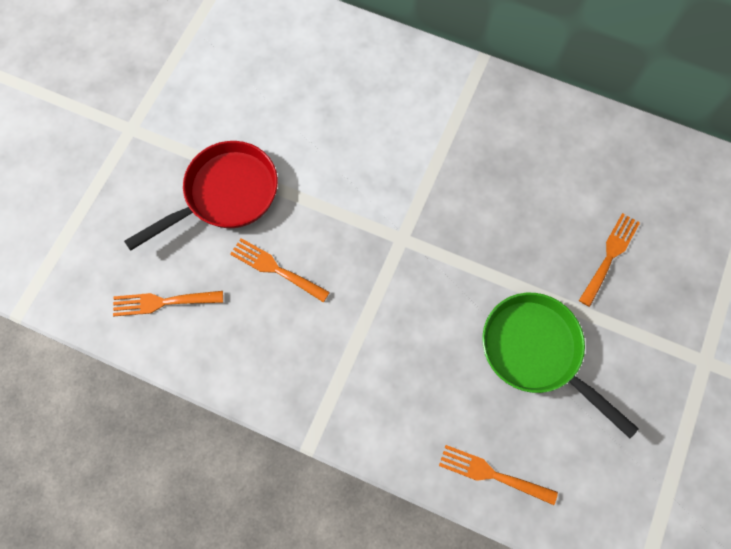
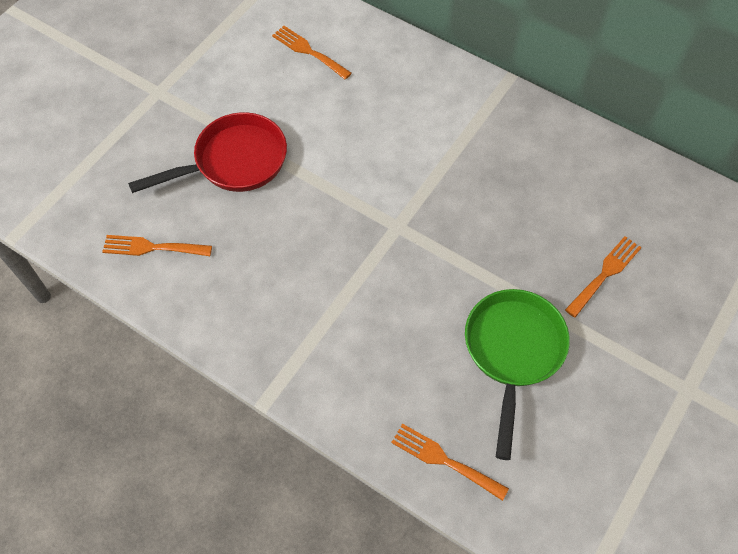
camera: 10 degrees right, 10 degrees down
orange fork [230,238,330,302] -> orange fork moved to [272,26,352,80]
green pan [482,293,639,438] -> green pan turned 45 degrees clockwise [465,289,570,460]

